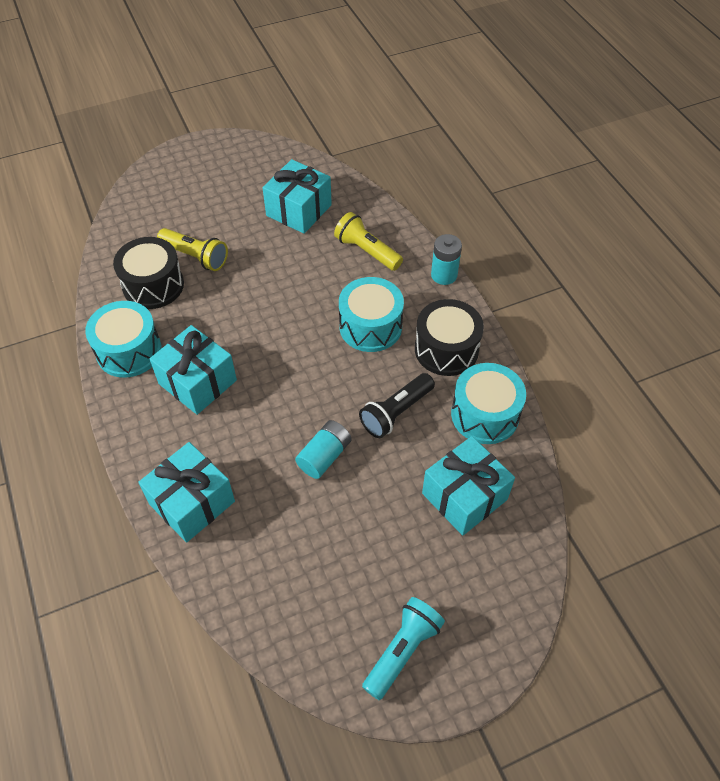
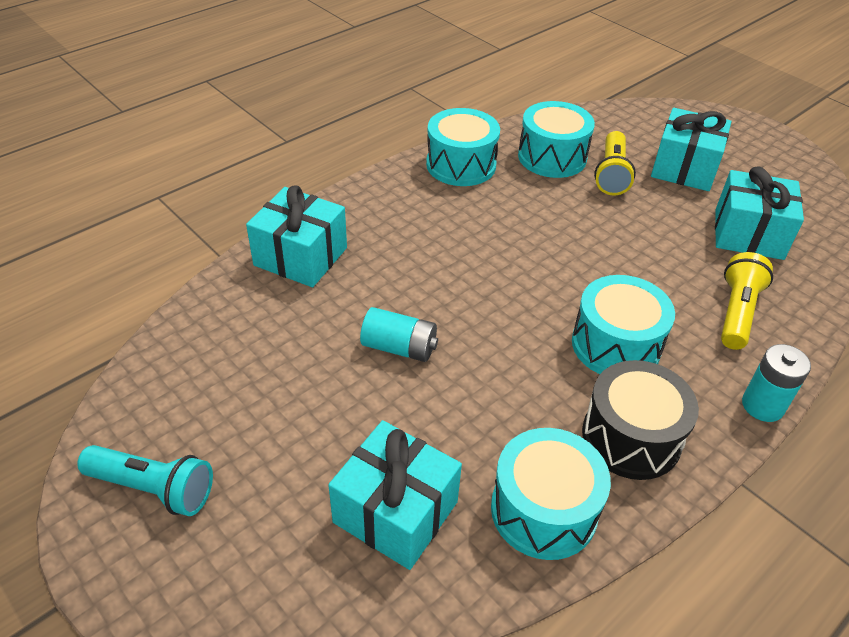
camera: 70 degrees right, 10 degrees down
black drum [113,237,184,309] -> turquoise drum [518,101,595,178]
turquoise gift [150,325,237,415] -> turquoise gift moved to [651,108,731,191]
black flashlight [359,373,435,438] -> none

